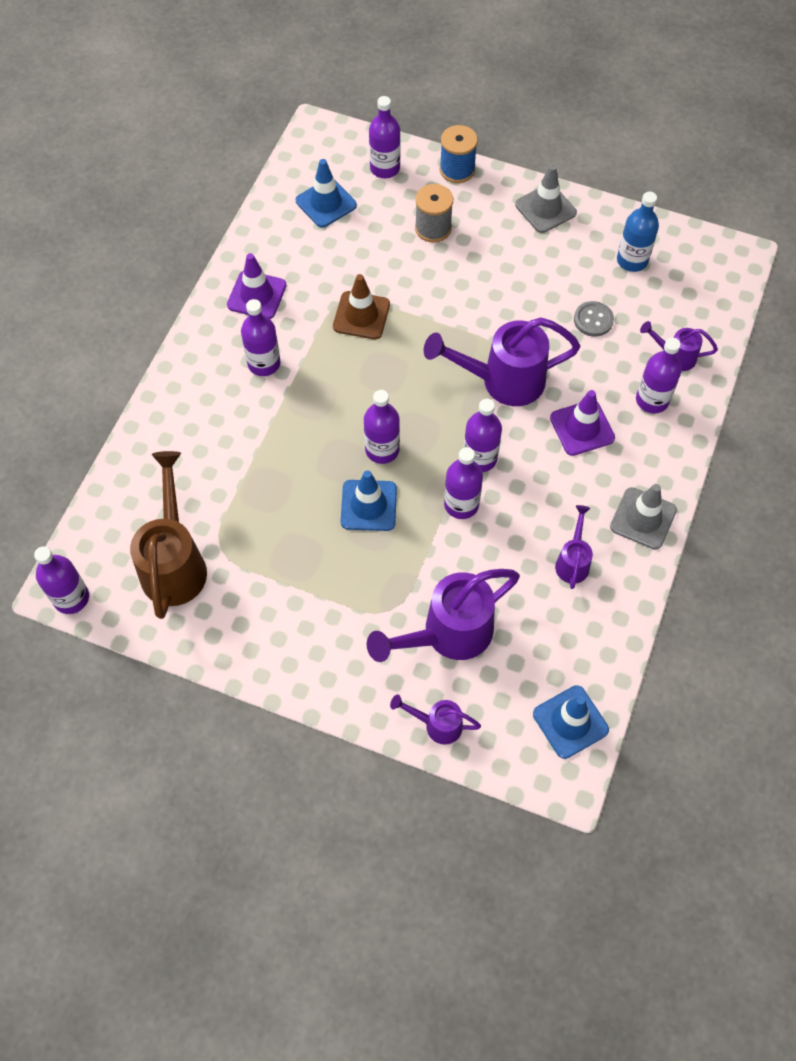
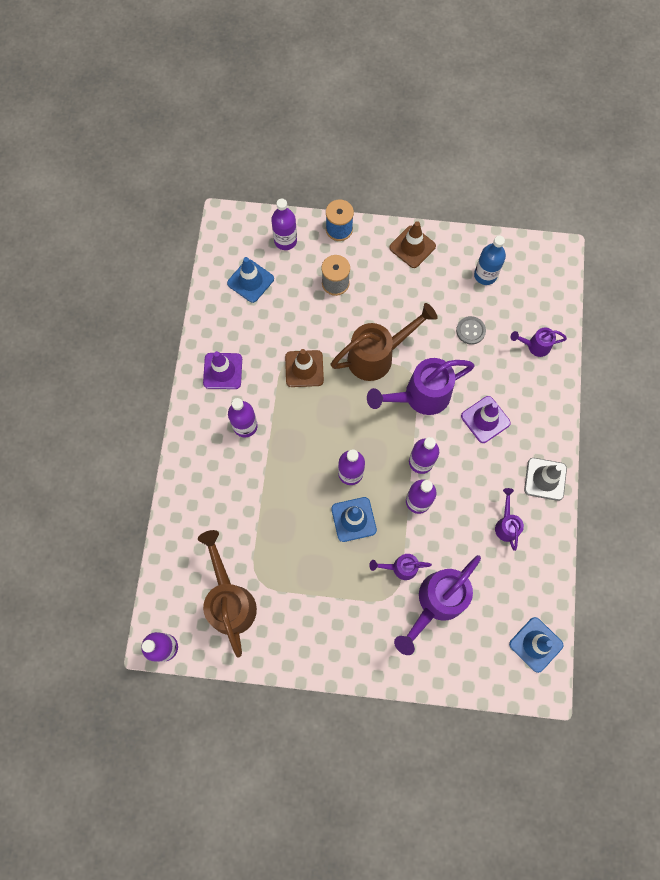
camera: 15 degrees left, 10 degrees up
purple watering can [390,694,481,744] -> purple watering can moved to [369,554,432,580]
grey traffic cone [515,165,577,233] -> brown traffic cone [390,221,436,268]
purple bottle [636,338,682,413] -> none
none -> brown watering can [330,303,438,381]

